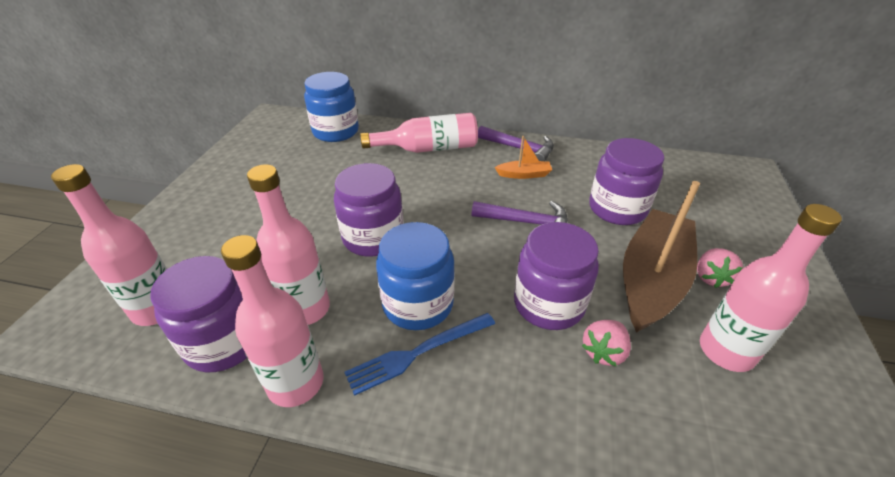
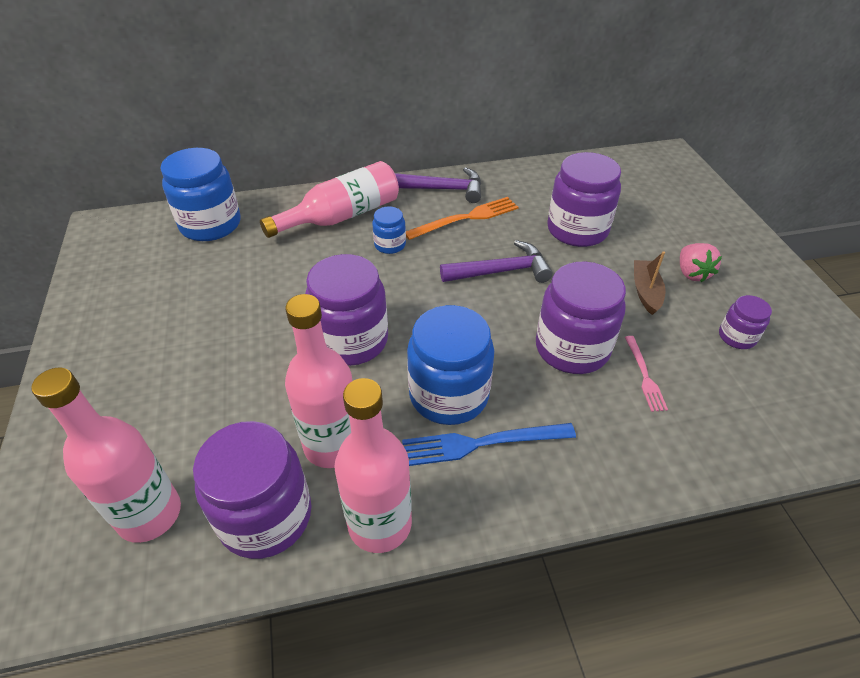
camera: 25 degrees left, 5 degrees up
blue fork [345,313,495,396] -> blue fork turned 45 degrees clockwise [402,423,576,466]
orange boat [495,136,552,179] -> orange fork [406,197,518,240]
pink strawberry [582,320,631,366] -> pink fork [625,336,668,412]
brown boat [623,181,700,333] -> brown boat [634,251,666,315], size x0.44
pink bottle [700,204,842,372] -> purple jar [719,295,772,349]
none -> blue jar [372,206,406,254]

